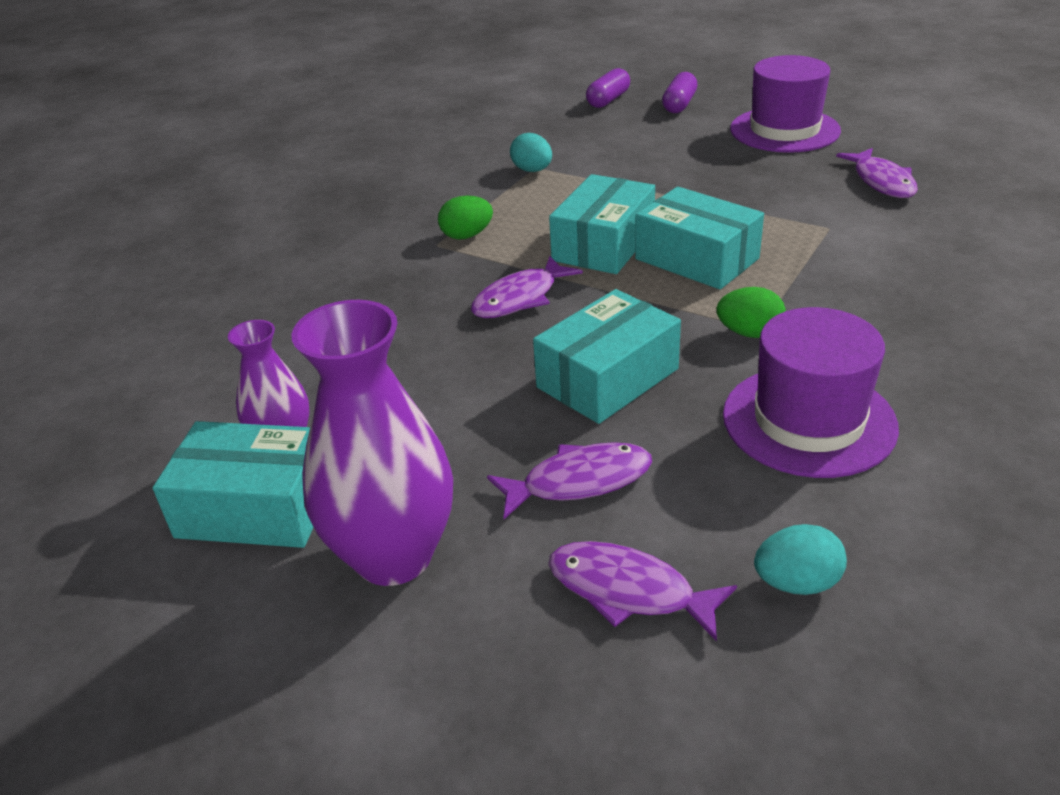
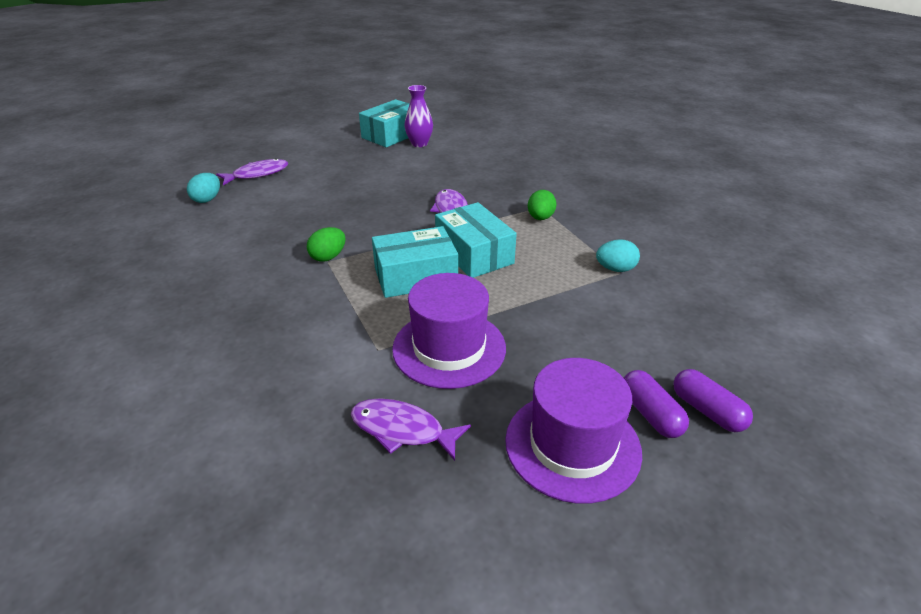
camera: 120 degrees right, 0 degrees up
purple vase [292,300,453,586] -> none
purple fish [487,442,652,519] -> none
turquoise box [533,289,681,424] -> none
purple capsule [586,68,630,108] -> purple capsule moved to [624,370,689,438]
purple hat [723,307,899,478] -> purple hat moved to [392,273,506,389]

